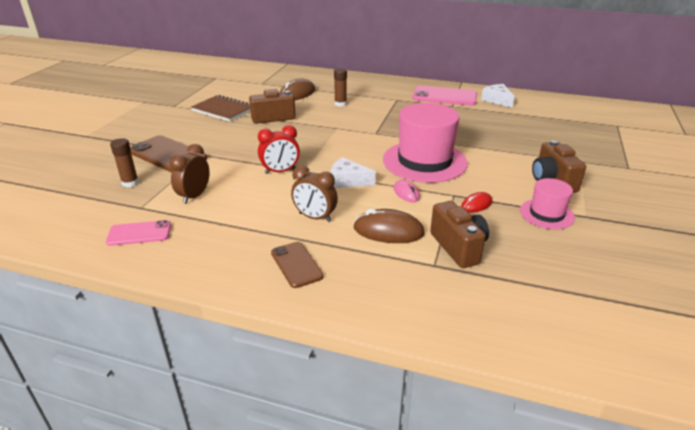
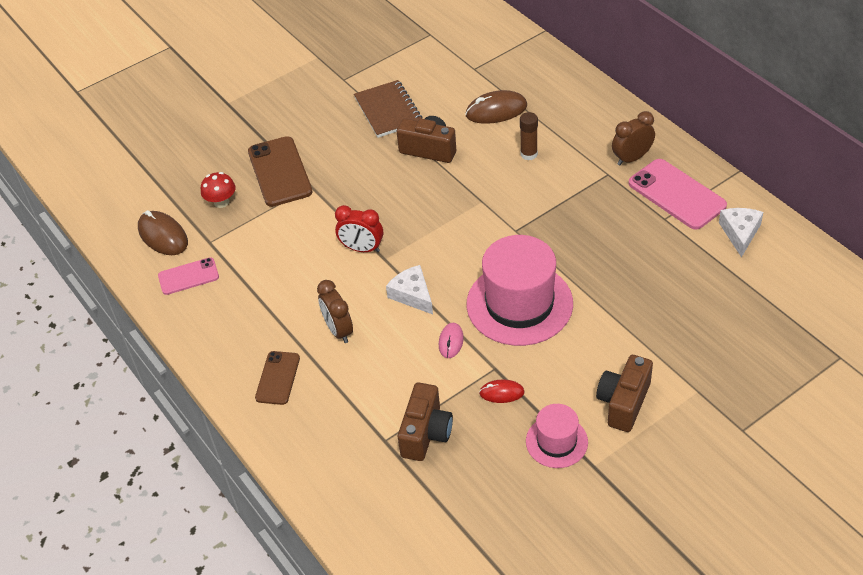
camera: 40 degrees right, 15 degrees up
pink phone [106,220,171,246] -> pink phone turned 45 degrees counterclockwise [158,257,219,295]
brown glue stick [110,138,139,188] -> red mushroom [201,172,235,208]
brown clock [170,144,209,204] -> brown clock moved to [612,111,655,165]
brown mouse [354,209,425,243] -> brown mouse moved to [138,210,188,255]

